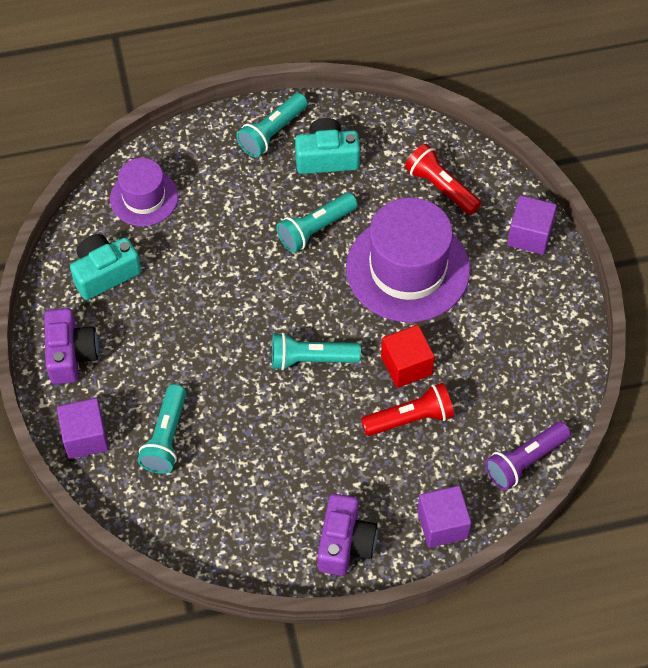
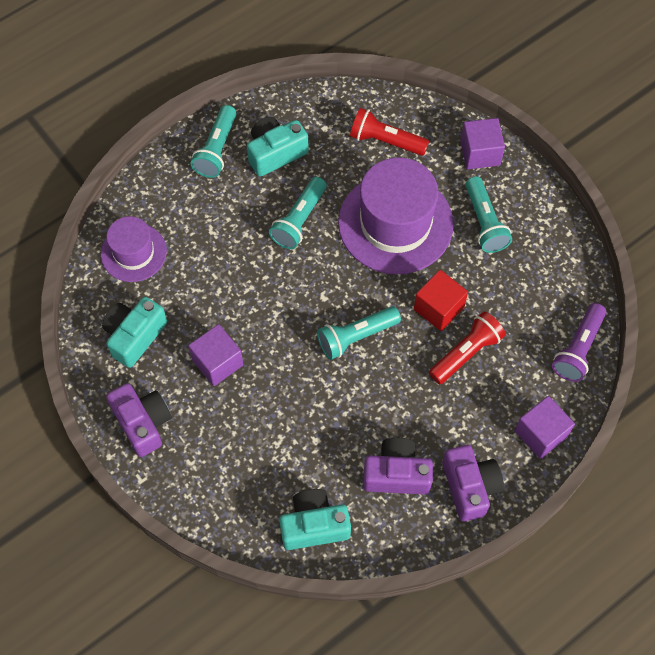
camera: 25 degrees left, 5 degrees up
purple cube [57,398,109,459] -> purple cube moved to [188,324,243,386]
turquoise flashlight [138,384,186,474] -> turquoise flashlight moved to [465,176,512,253]
none -> turquoise camera [279,489,351,550]
none -> purple camera [363,438,433,494]

